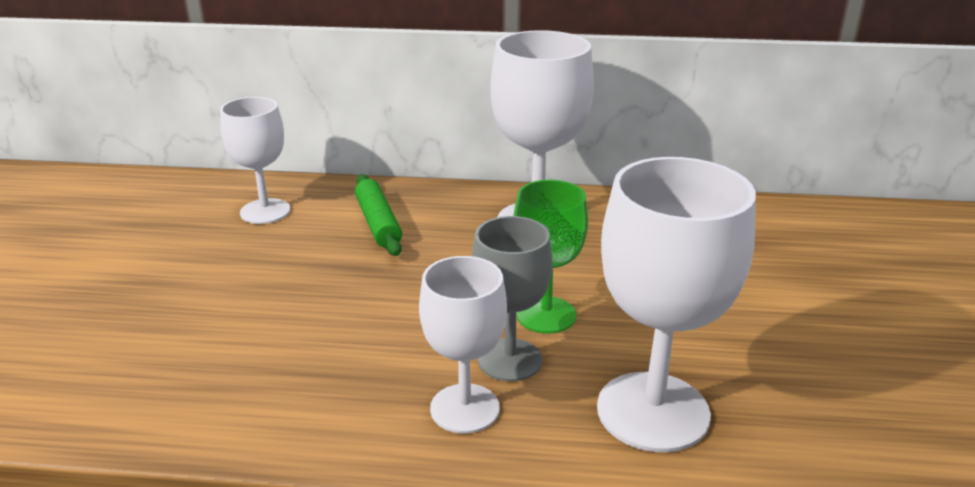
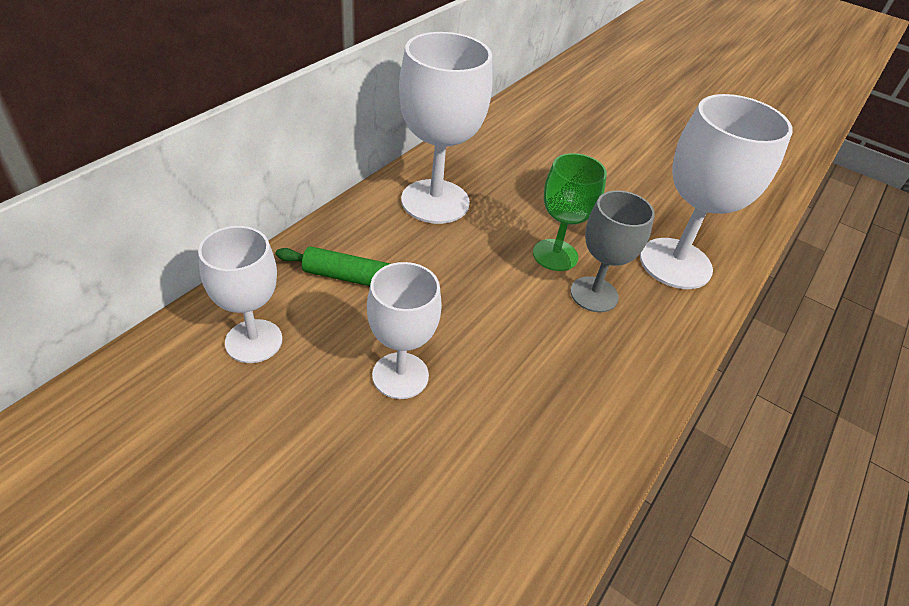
camera: 65 degrees left, 15 degrees up
white goblet [419,256,507,433] -> white goblet moved to [367,262,442,399]

